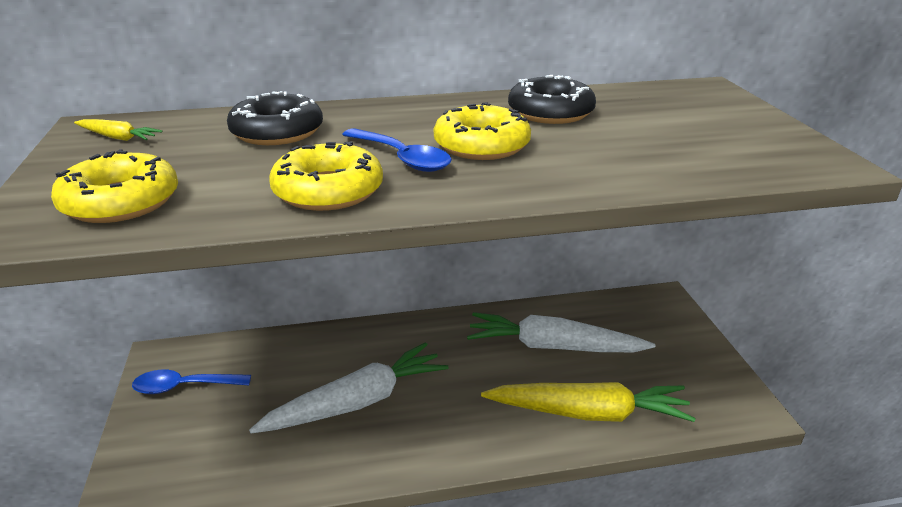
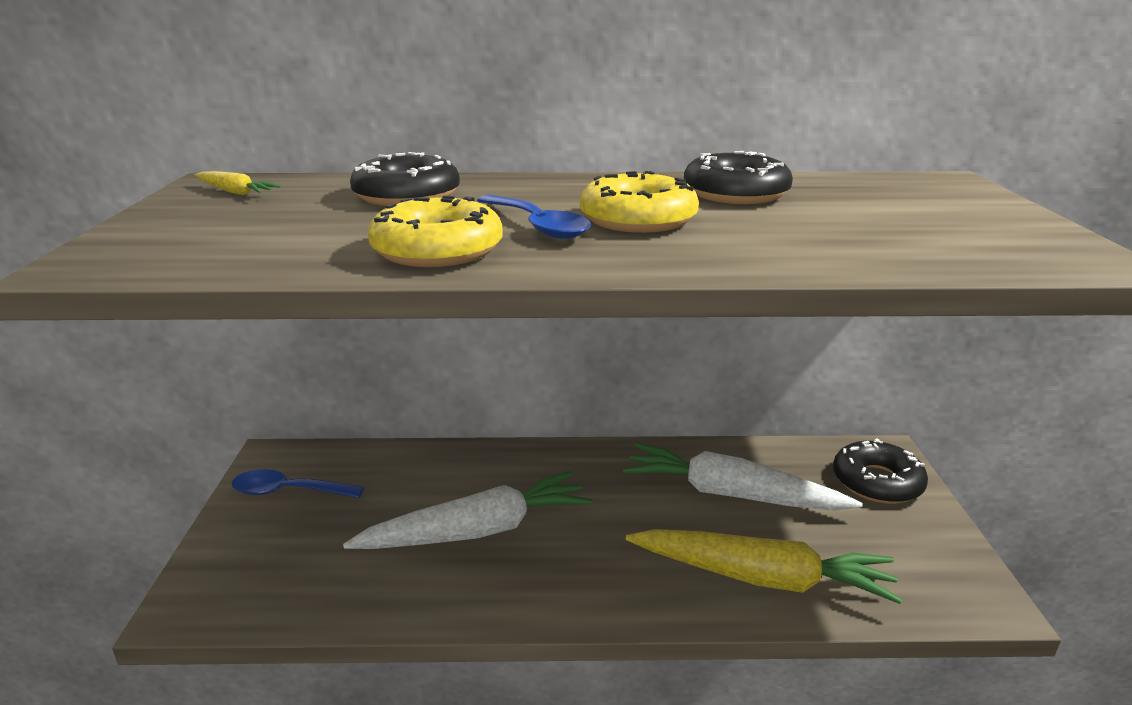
camera: 10 degrees right, 5 degrees down
yellow donut [51,149,178,223] -> none
none -> black donut [833,439,928,504]

